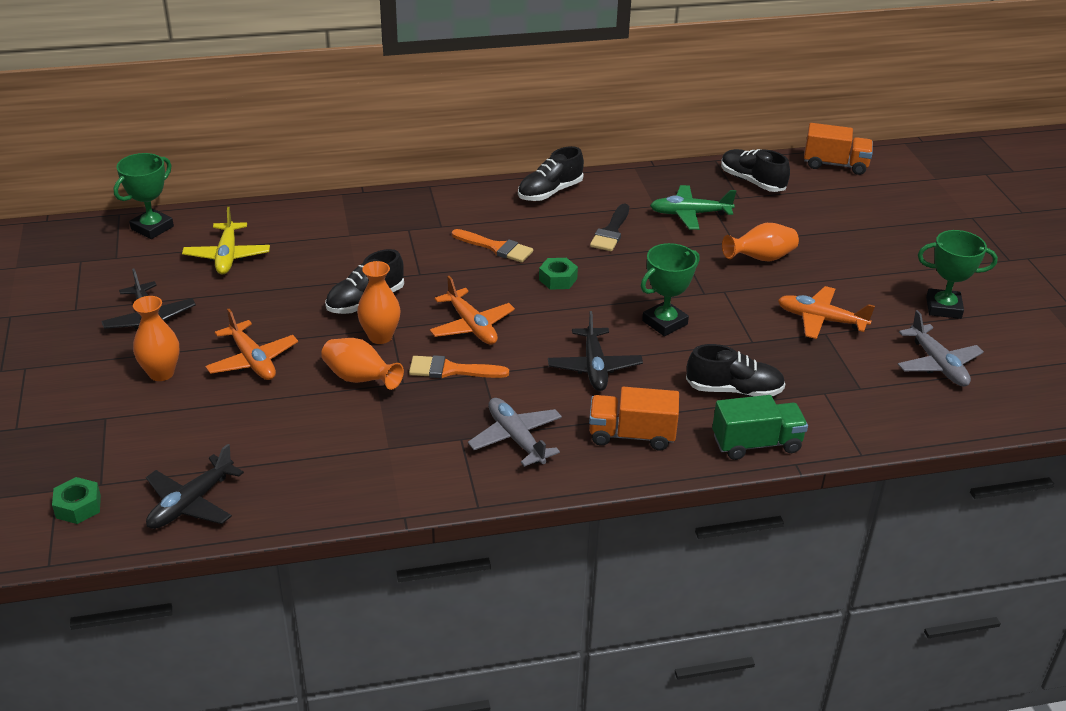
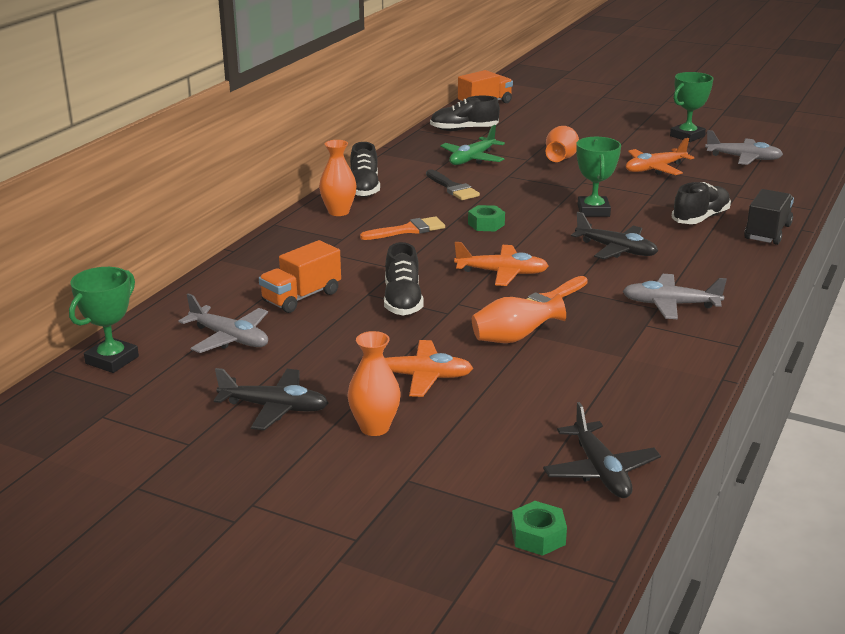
camera: 50 degrees left, 10 degrees down
green trophy [114,153,174,239] -> green trophy turned 45 degrees clockwise [69,267,139,373]
yellow plane [182,207,270,275] -> grey plane [178,293,268,353]
orange vase [357,261,401,344] -> orange vase moved to [319,140,357,216]
orange truck [589,387,679,451] -> orange truck moved to [259,240,341,313]
green truck [712,395,808,460] -> black truck [744,189,794,245]

